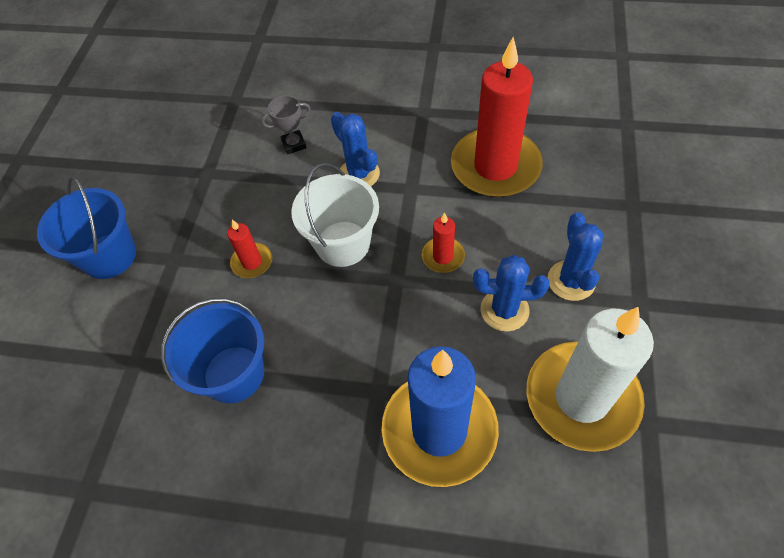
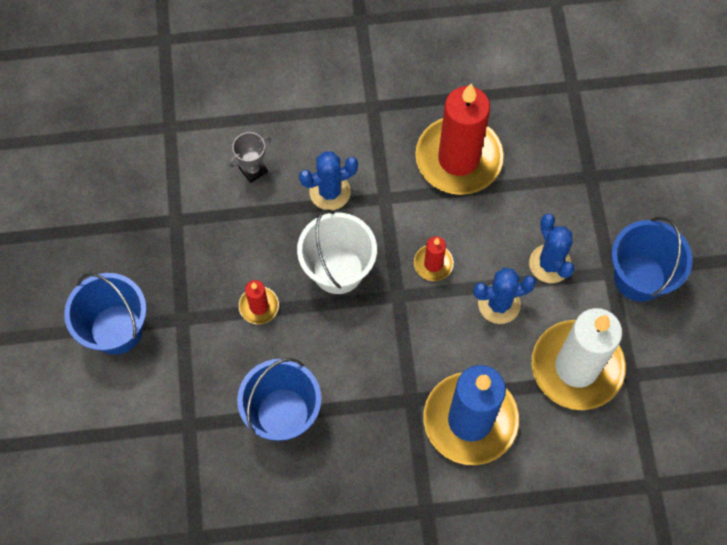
camera: 20 degrees left, 10 degrees up
blue cactus [331,112,380,186] -> blue cactus turned 60 degrees counterclockwise [299,151,358,210]
none -> blue bucket [611,217,692,302]

